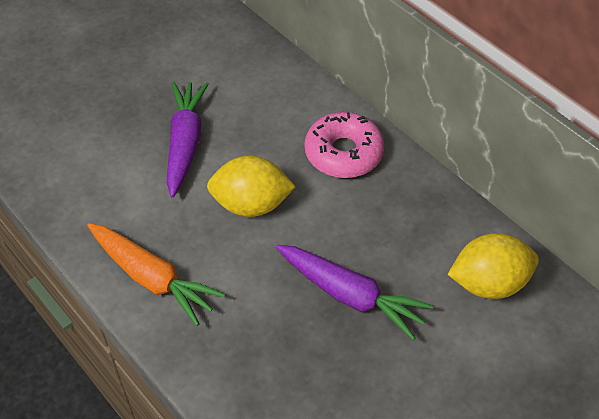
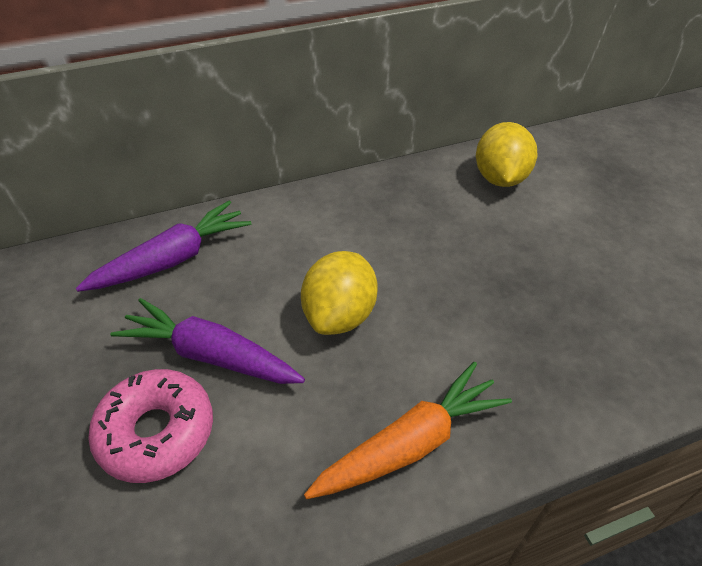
camera: 70 degrees left, 5 degrees down
purple carrot [276,245,434,340] -> purple carrot moved to [76,201,251,292]
pink donut [305,112,385,178] -> pink donut moved to [88,369,213,483]

